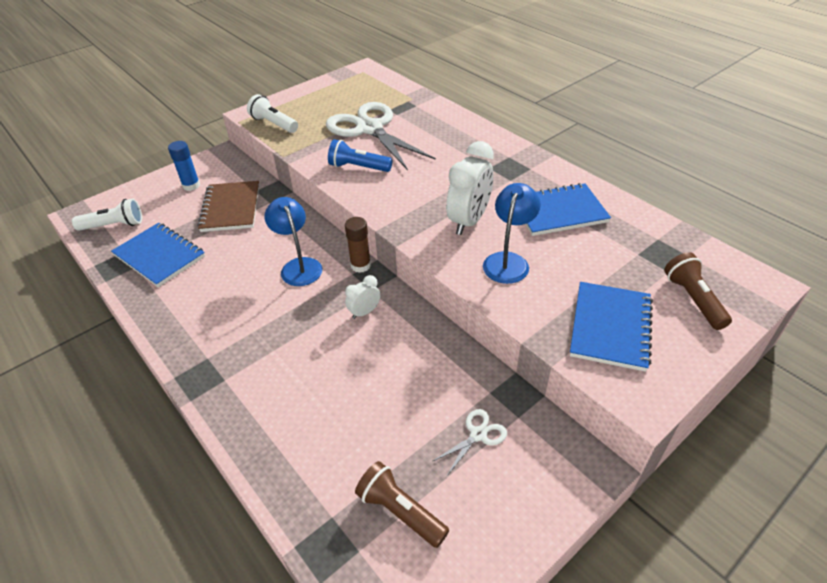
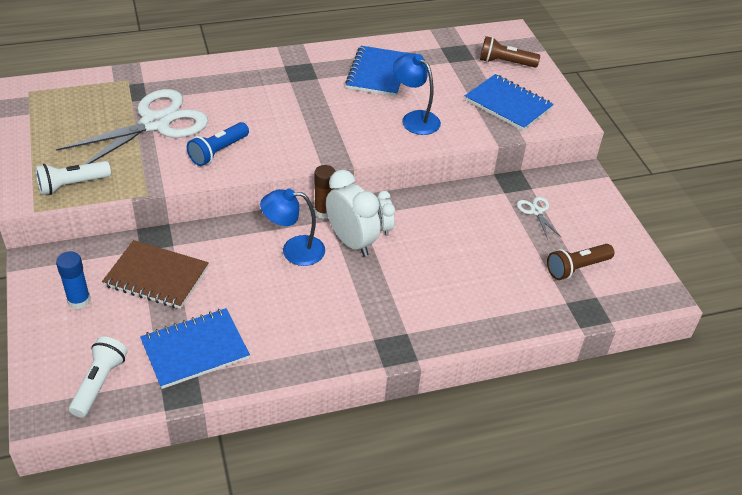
camera: 70 degrees left, 0 degrees up
white scissors [326,102,436,170] -> white scissors turned 150 degrees clockwise [56,89,208,165]
white clock [446,141,494,235] -> white clock moved to [326,170,381,256]

